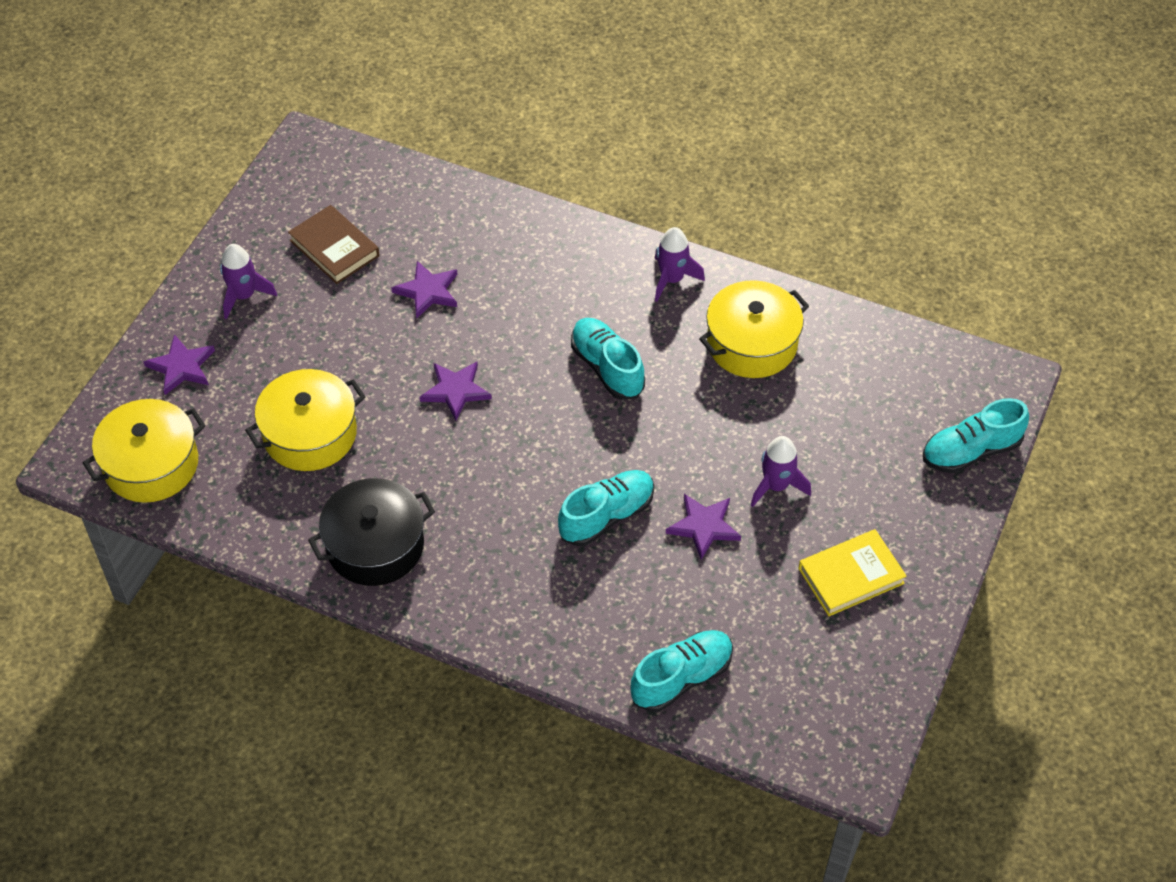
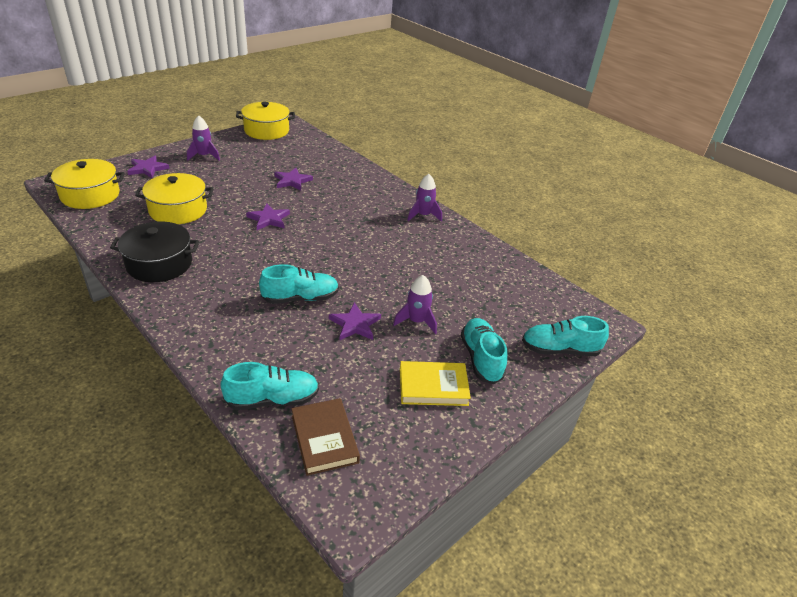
camera: 20 degrees right, 15 degrees down
brown book [288,205,380,284] -> brown book moved to [291,398,360,476]
turquoise shoe [571,318,645,400] -> turquoise shoe moved to [461,318,507,384]
yellow pot [699,280,809,378] -> yellow pot moved to [236,102,295,140]

